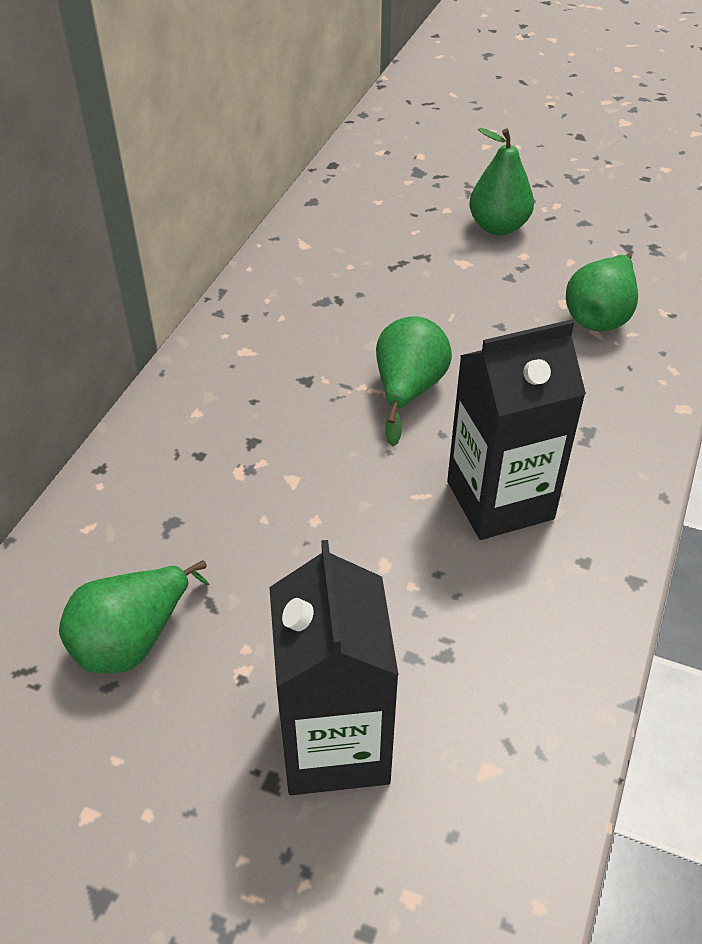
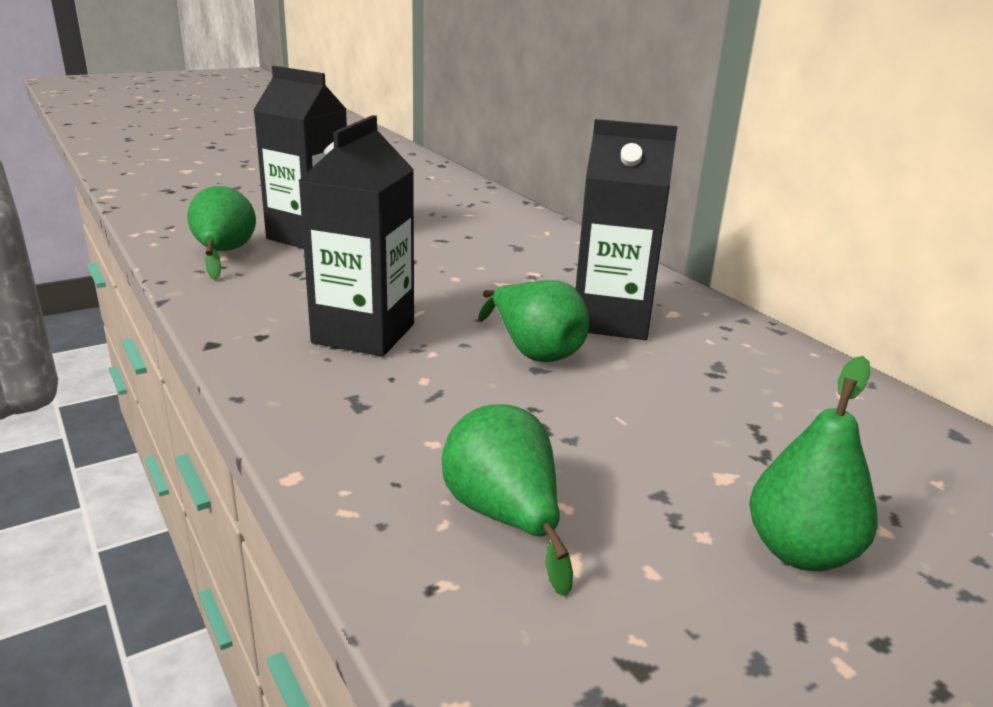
camera: 125 degrees right, 20 degrees down
green pear [59,560,210,674] -> green pear moved to [187,186,256,280]
none -> black carton [576,119,678,340]

